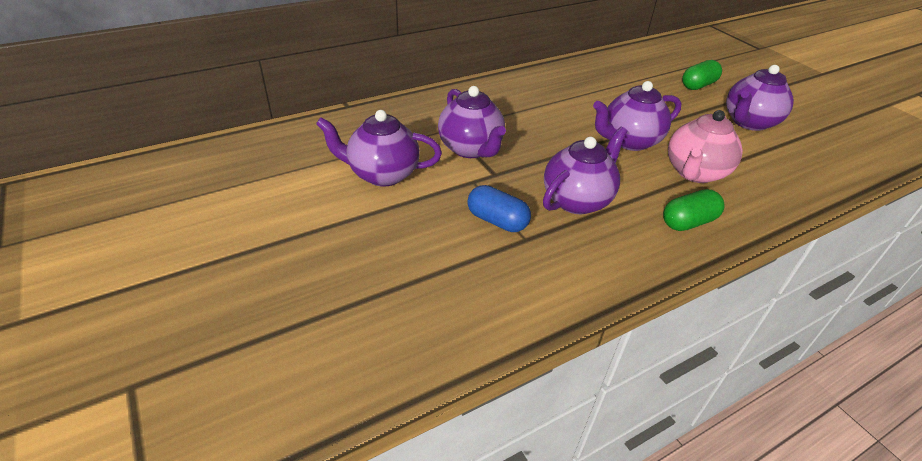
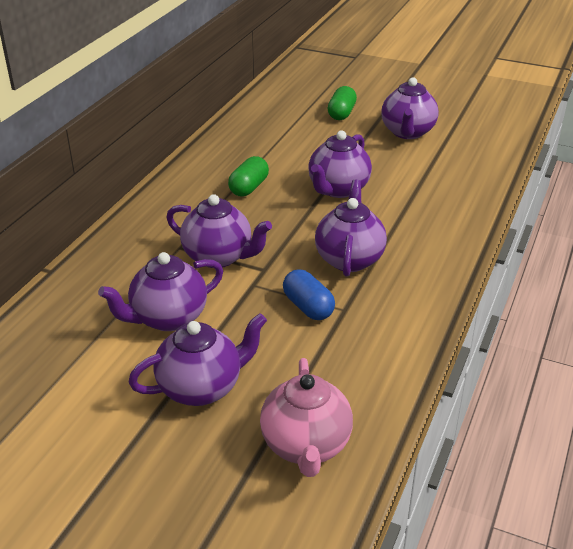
camera: 35 degrees left, 5 degrees down
blue capsule [467,185,531,232] -> blue capsule turned 60 degrees clockwise [283,269,335,320]
green capsule [663,189,724,231] -> green capsule moved to [228,156,269,196]
pink teapot [668,110,743,183] -> pink teapot moved to [260,358,353,477]
none -> purple teapot [128,313,267,406]

